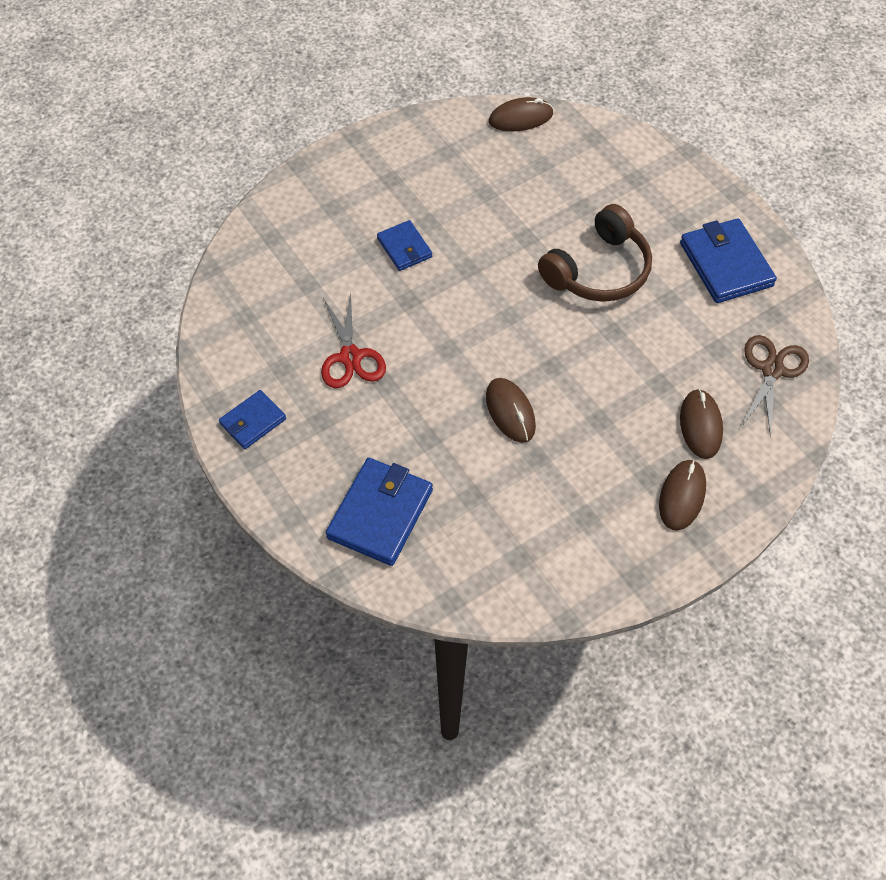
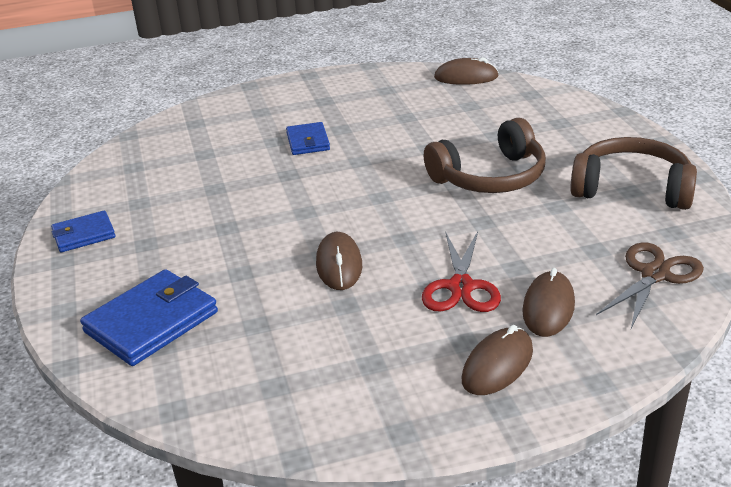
camera: 20 degrees right, 25 degrees down
red scissors [321,293,386,388] -> red scissors moved to [422,231,501,312]
blue wallet [680,218,777,303] -> brown headphones [570,137,697,210]

